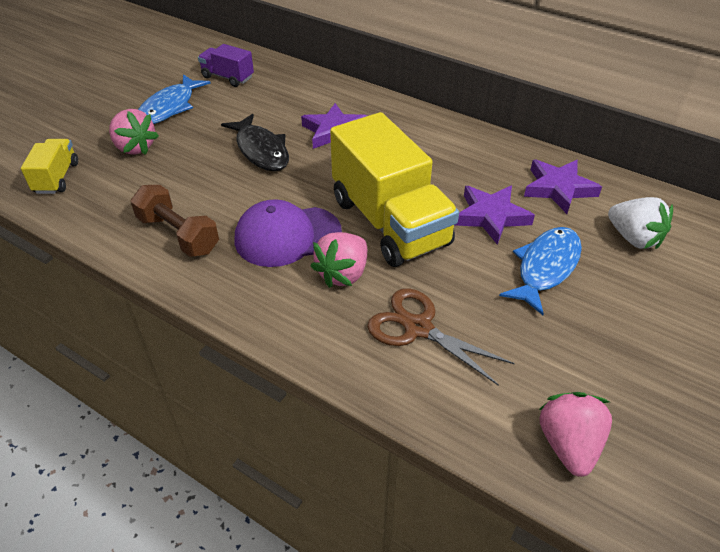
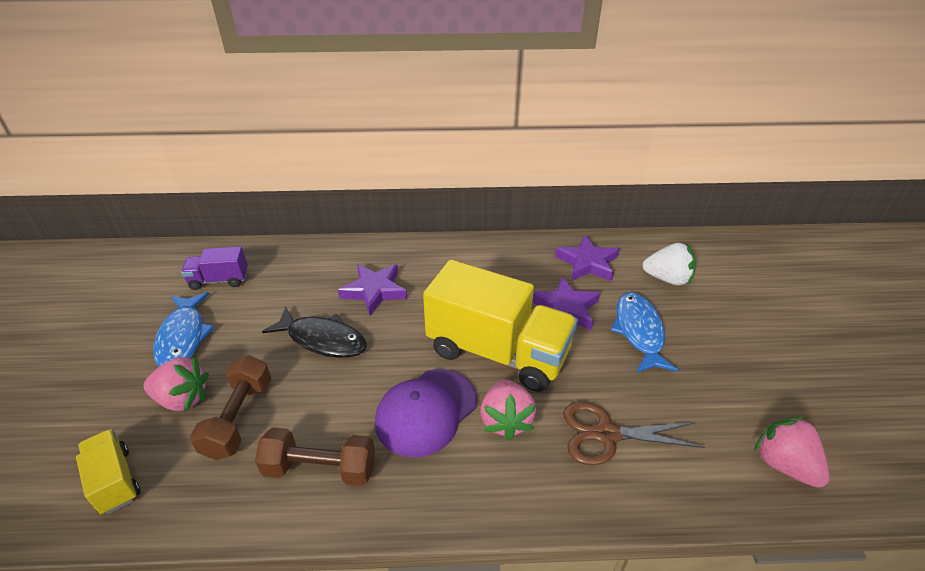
camera: 35 degrees left, 5 degrees down
none -> brown dumbbell [190,355,271,460]

